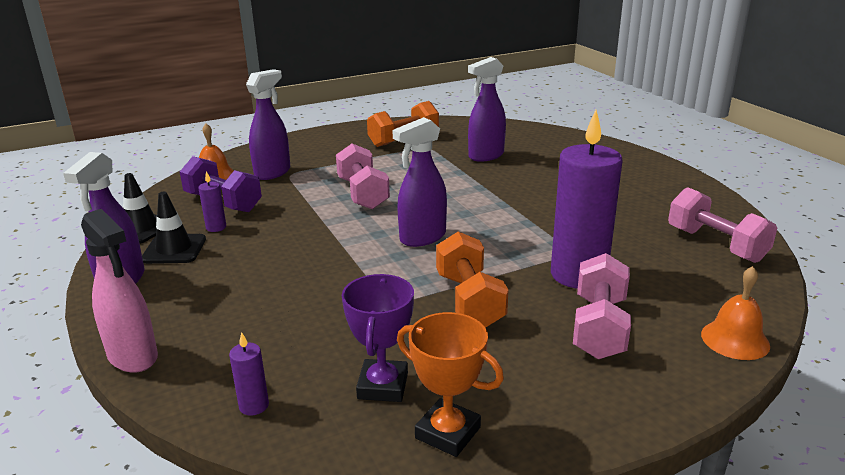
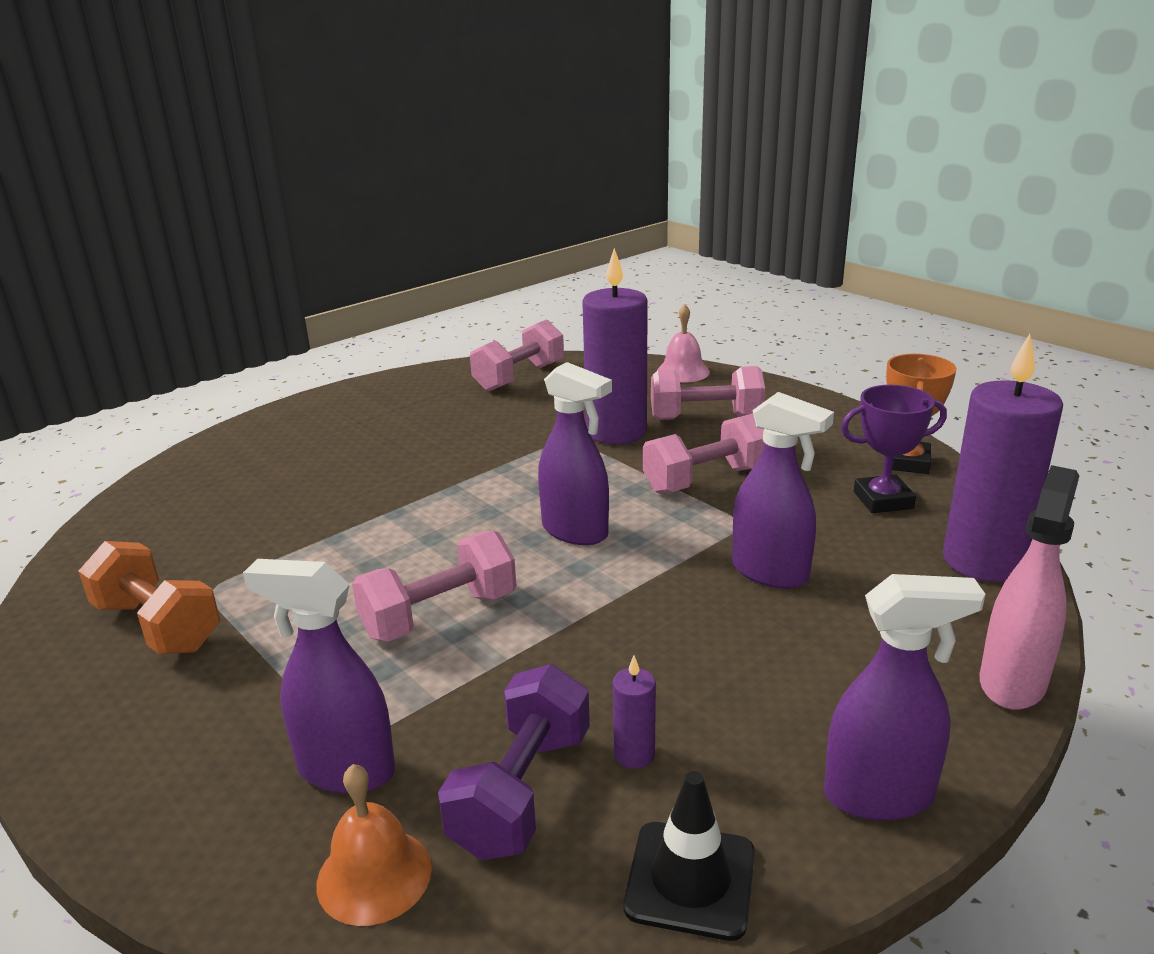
camera: 105 degrees left, 0 degrees up
black traffic cone [142,192,206,264] -> none
purple candle [229,332,269,416] -> purple candle [943,334,1063,582], size x2.45
orange dumbbell [436,231,508,328] -> pink dumbbell [643,413,765,494]
purple spray bottle [468,57,506,162] -> purple spray bottle moved to [732,392,834,589]
orange bell [701,266,770,360] -> pink bell [657,304,710,382]

